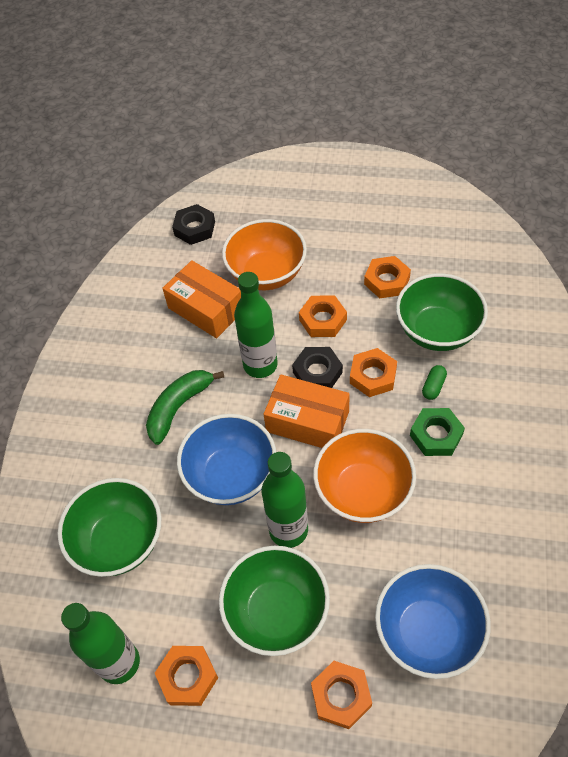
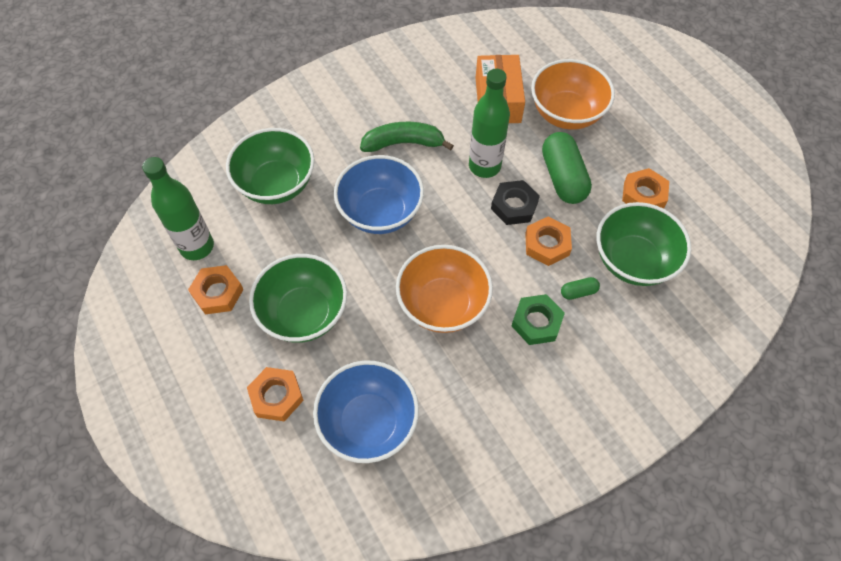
camera: 45 degrees right, 5 degrees up
black nut [172,204,215,245] -> none
green bottle [262,452,308,548] -> none
orange box [263,374,350,448] -> none
orange nut [299,295,347,337] -> green capsule [542,132,592,204]

